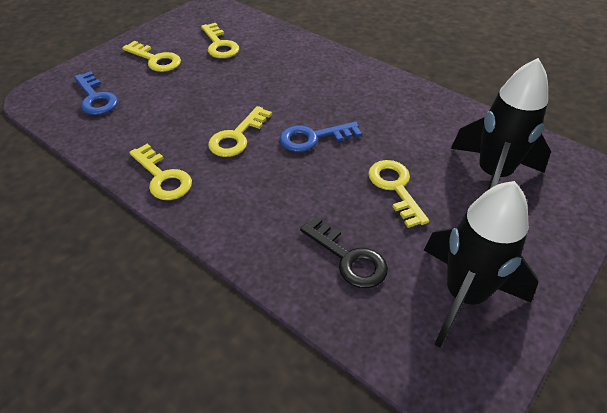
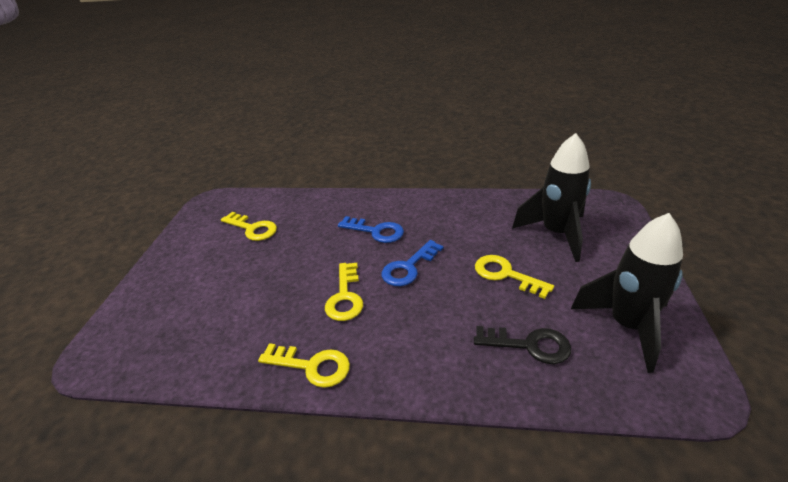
camera: 30 degrees left, 10 degrees down
blue key [74,71,118,115] -> blue key moved to [338,216,404,243]
yellow key [122,41,181,72] -> none

